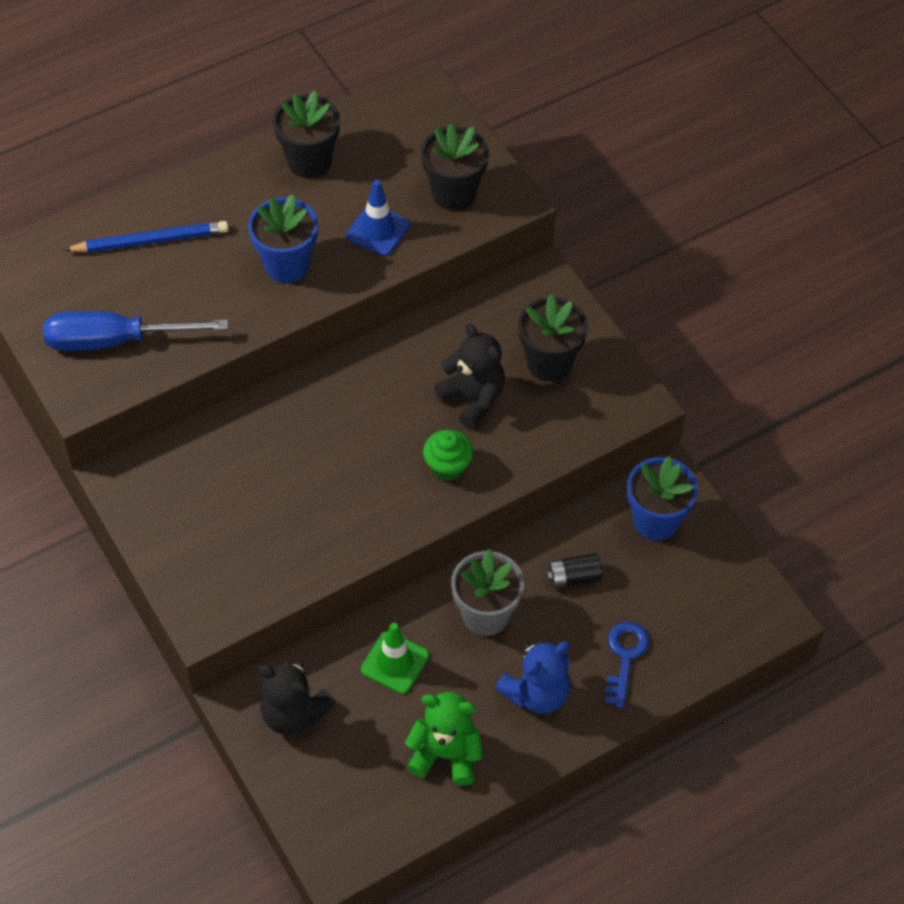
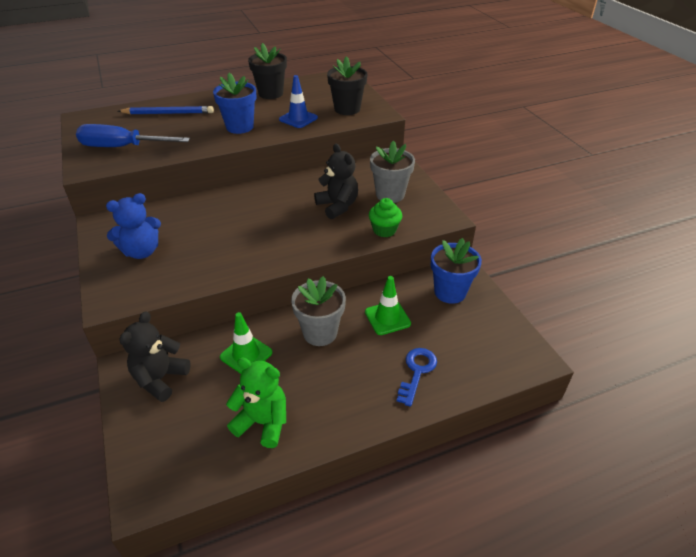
camera: 10 degrees right, 15 degrees down
black teddy bear [259,662,336,735] -> black teddy bear turned 75 degrees clockwise [120,311,191,402]
green cupcake [423,430,473,481] -> green cupcake moved to [369,198,402,237]
blue teddy bear [495,641,571,714] -> blue teddy bear moved to [106,193,161,259]
black flower pot [518,294,588,381] -> grey flower pot [370,141,415,203]
black battery [547,553,603,589] -> green traffic cone [365,276,411,335]

